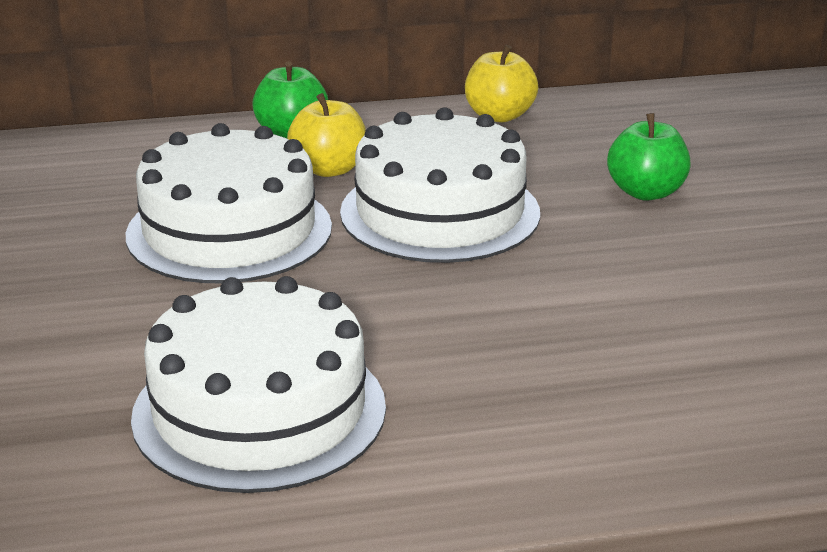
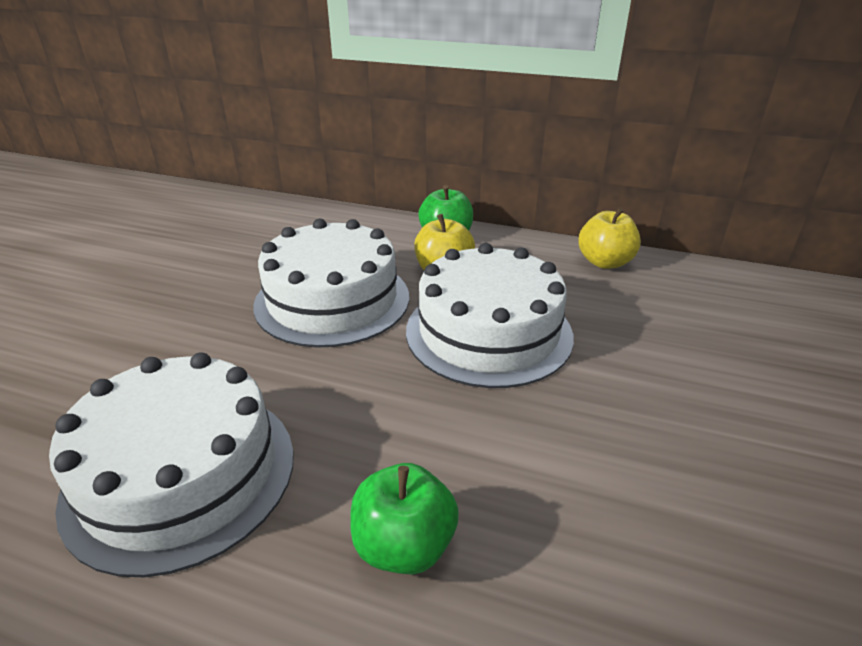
camera: 30 degrees right, 5 degrees up
green apple [607,113,691,201] -> green apple moved to [350,463,459,574]

